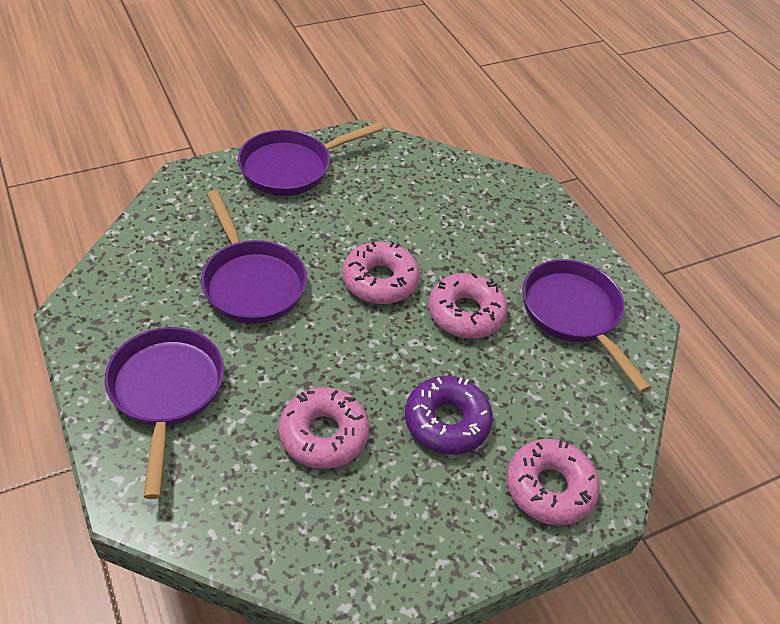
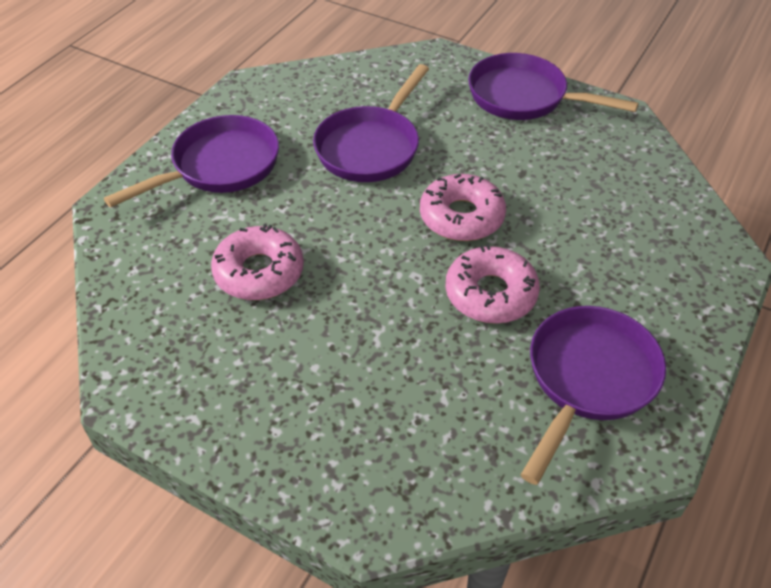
camera: 60 degrees right, 0 degrees up
purple donut [405,376,493,455] -> none
pink donut [507,439,600,526] -> none

